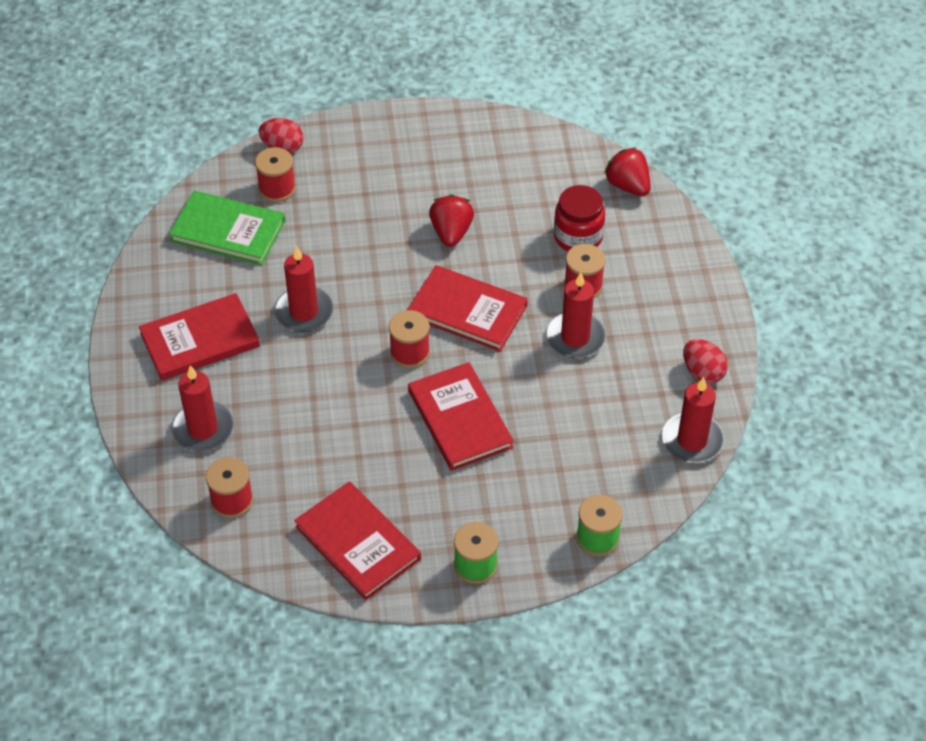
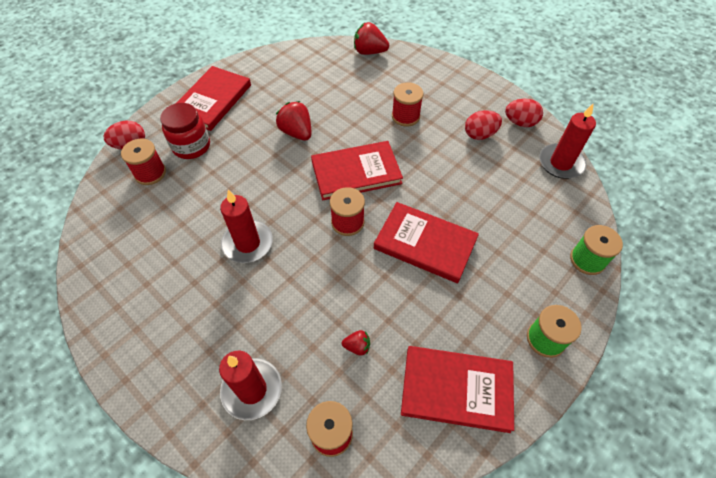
camera: 40 degrees left, 5 degrees up
red book [139,293,260,381] -> red book moved to [177,66,251,131]
green book [169,191,285,265] -> none
red candle [546,272,606,358] -> none
red jar [554,185,605,251] -> red jar moved to [160,103,210,159]
none -> red strawberry [342,330,370,356]
none -> red egg [465,110,502,140]

